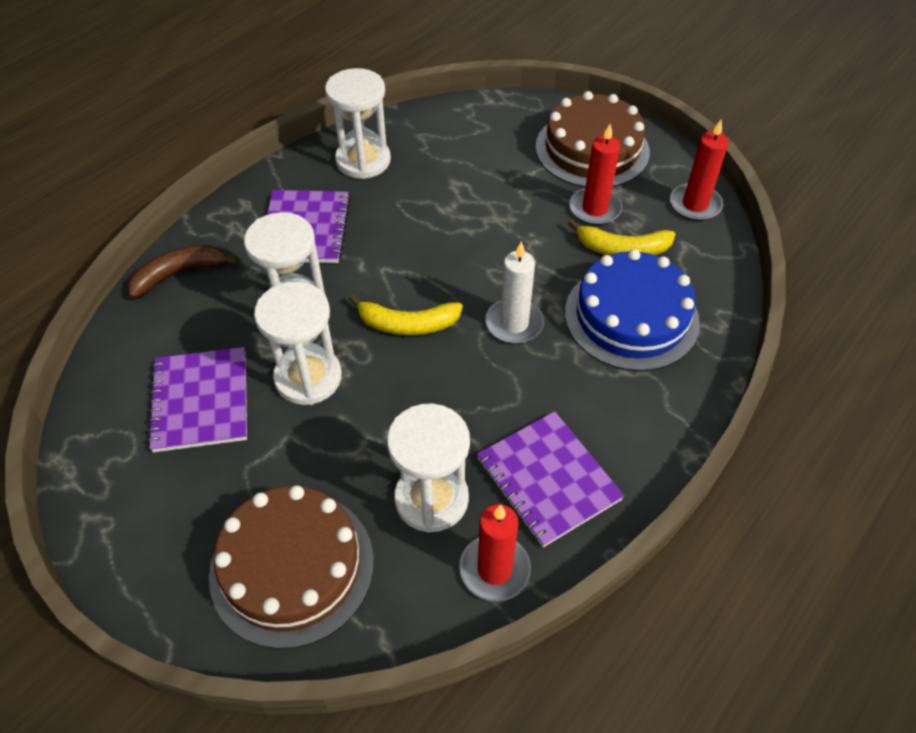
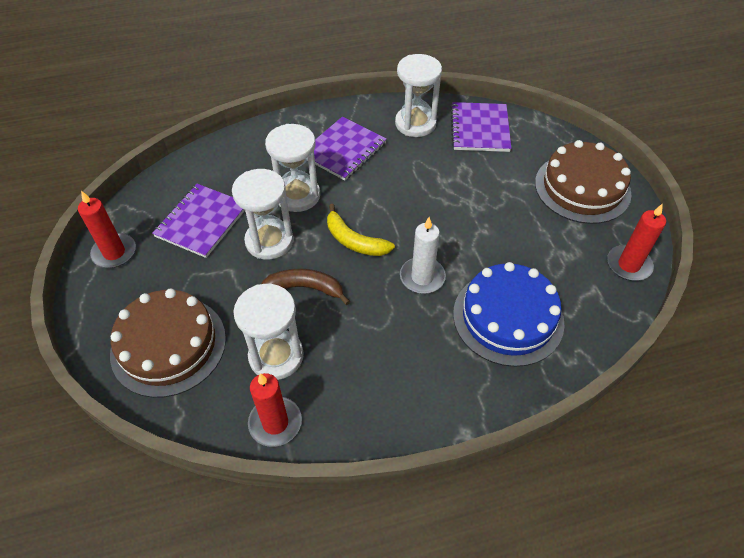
camera: 35 degrees right, 0 degrees up
brown banana [127,245,239,298] -> brown banana moved to [261,269,350,305]
purple notebook [477,411,624,547] -> purple notebook moved to [450,102,511,152]
yellow banana [568,219,675,255] -> none
red candle [569,124,622,225] -> red candle moved to [78,191,136,268]

